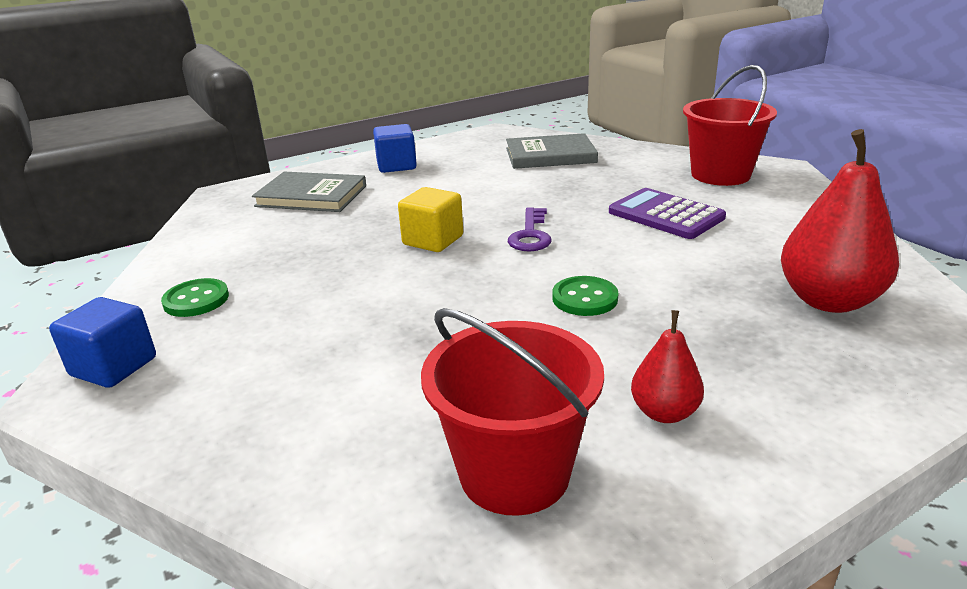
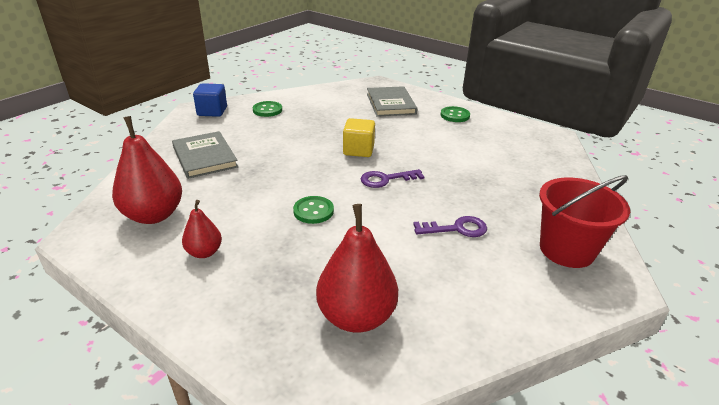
camera: 65 degrees right, 5 degrees up
blue cube [373,124,417,173] -> green button [441,106,470,122]
red bucket [421,308,604,516] -> red pear [112,116,182,224]
grey book [506,133,598,169] -> grey book moved to [172,131,238,179]
purple calculator [609,188,726,239] -> purple key [413,216,487,237]

